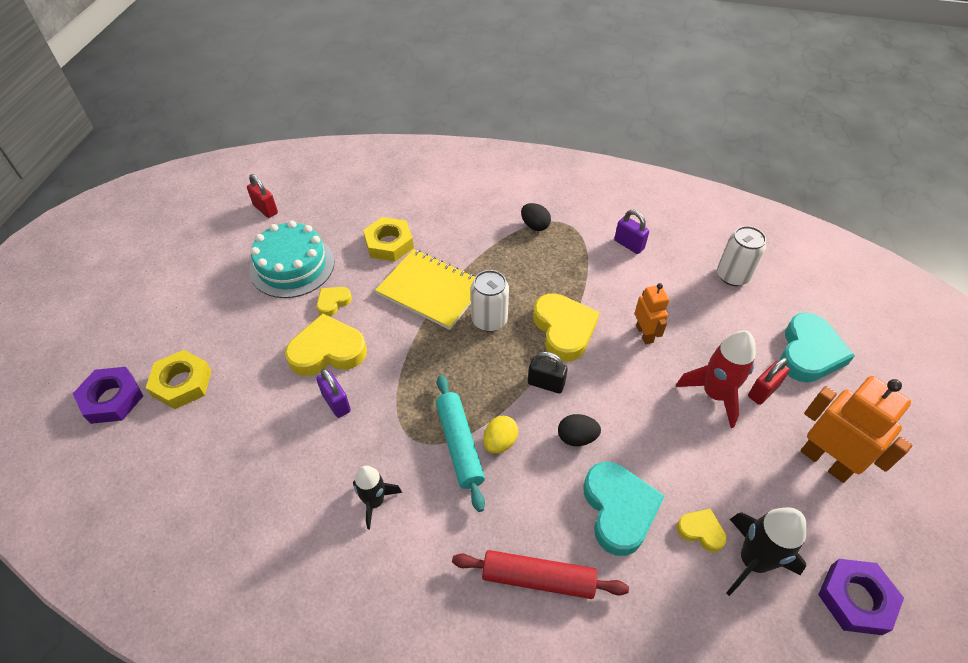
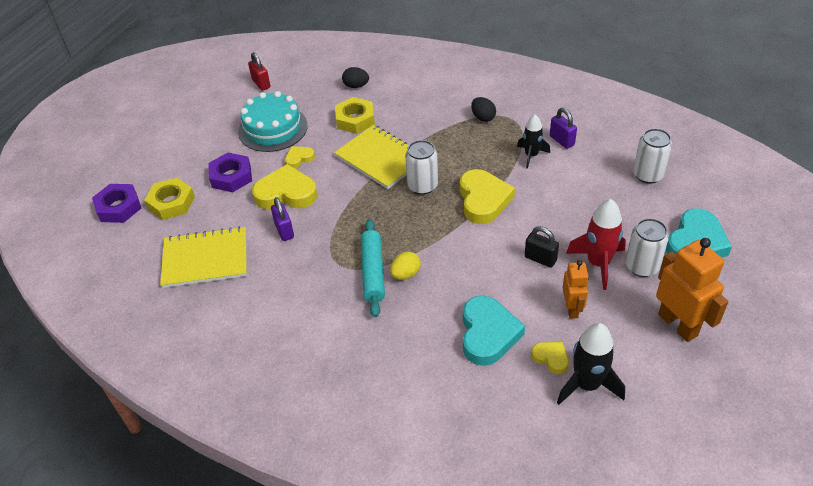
camera: 15 degrees right, 5 degrees down
black rocket [353,466,402,529] -> black rocket moved to [517,115,550,169]
red rolling pin [452,550,629,599] -> none
black padlock [528,352,568,393] -> black padlock moved to [525,226,559,268]
black egg [558,414,601,446] -> black egg moved to [342,67,369,88]
orange robot [635,283,669,344] -> orange robot moved to [562,260,589,319]
red padlock [748,358,790,405] -> white can [626,218,669,277]
purple nut [818,559,904,635] -> purple nut moved to [208,153,252,192]
none -> yellow notebook [160,226,247,288]

